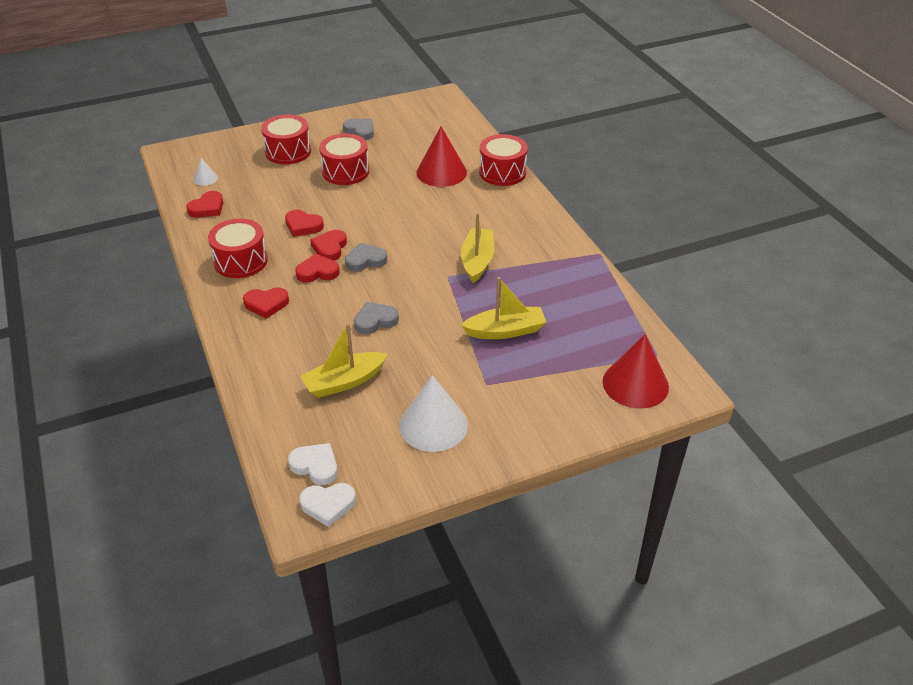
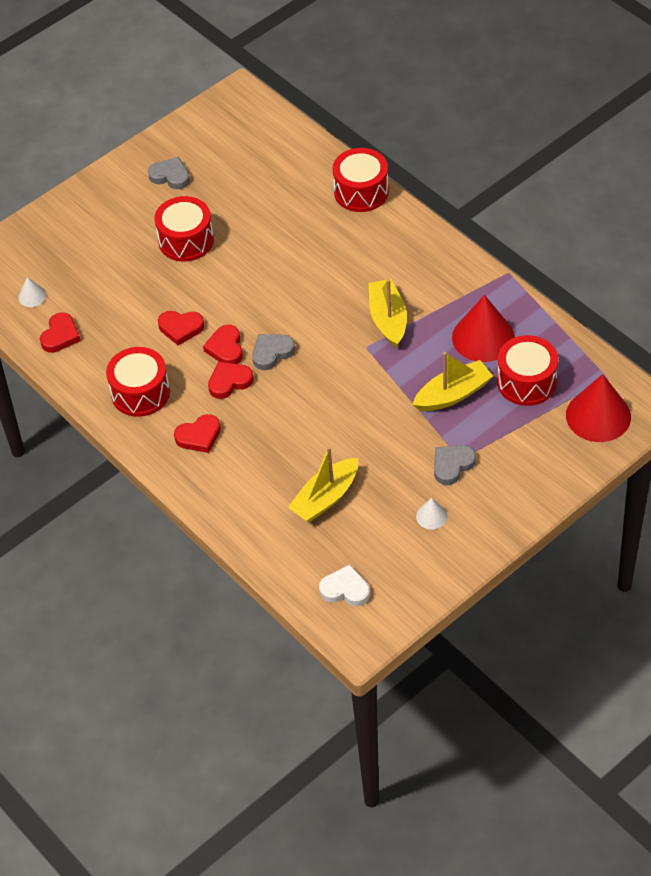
camera: 15 degrees left, 10 degrees up
red drum [261,115,311,164] -> red drum moved to [497,335,558,406]
white heart [299,483,356,527] -> none
grey heart [354,302,399,334] -> grey heart moved to [434,445,476,485]
white cone [399,375,468,452] -> white cone [416,498,448,529], size x0.47
red cone [416,126,467,187] -> red cone moved to [452,295,515,362]

